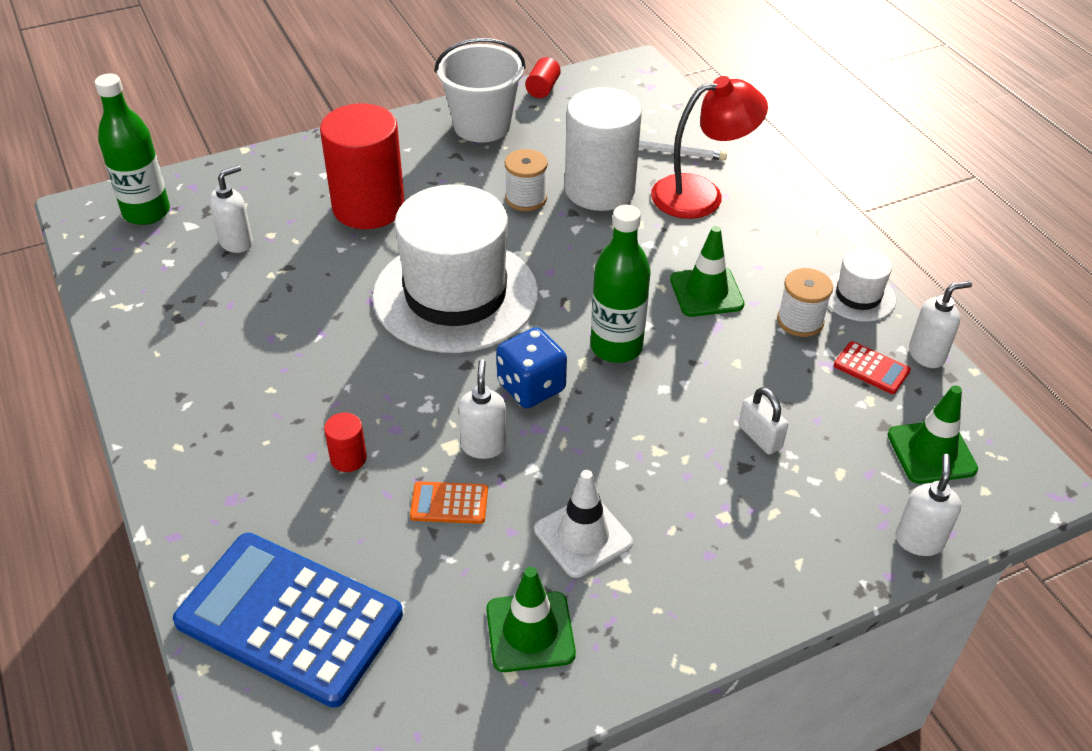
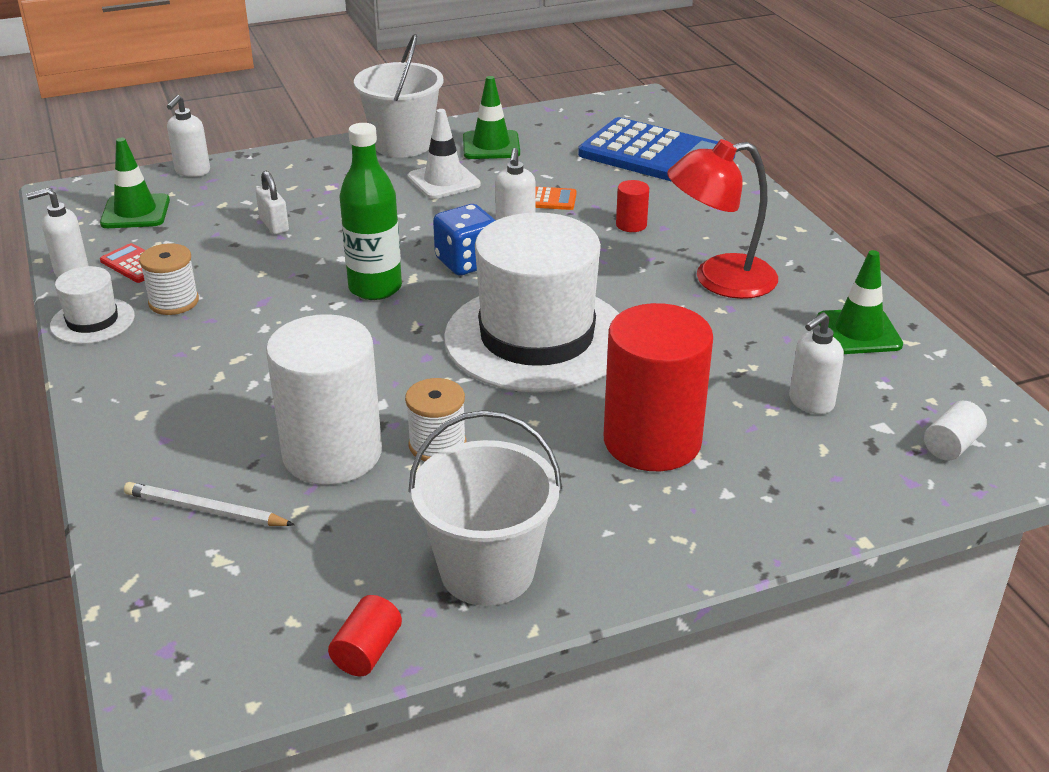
camera: 175 degrees left, 10 degrees down
green bottle [95,73,170,225] -> white cylinder [924,401,987,461]
red lamp [651,76,768,219] -> red lamp moved to [667,139,778,299]
green traffic cone [670,226,744,317] -> green traffic cone moved to [817,250,903,354]
none -> white bucket [354,34,444,158]

